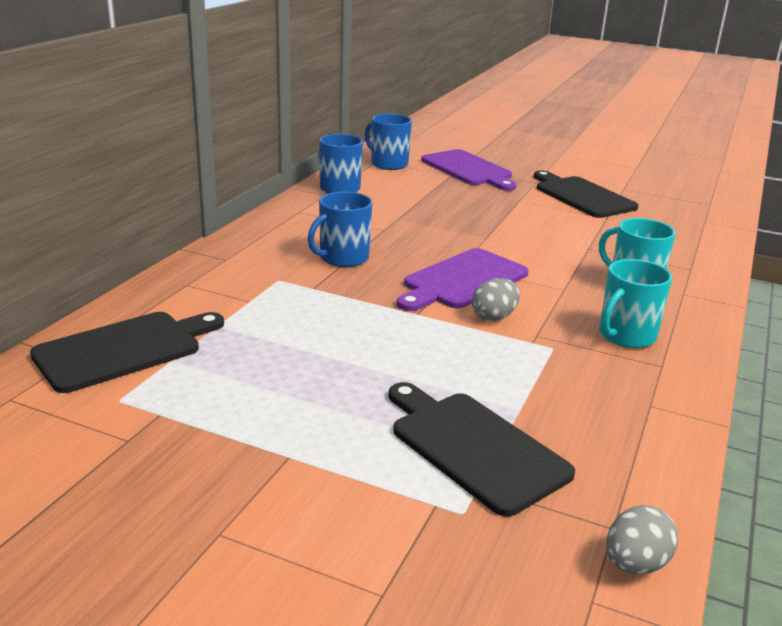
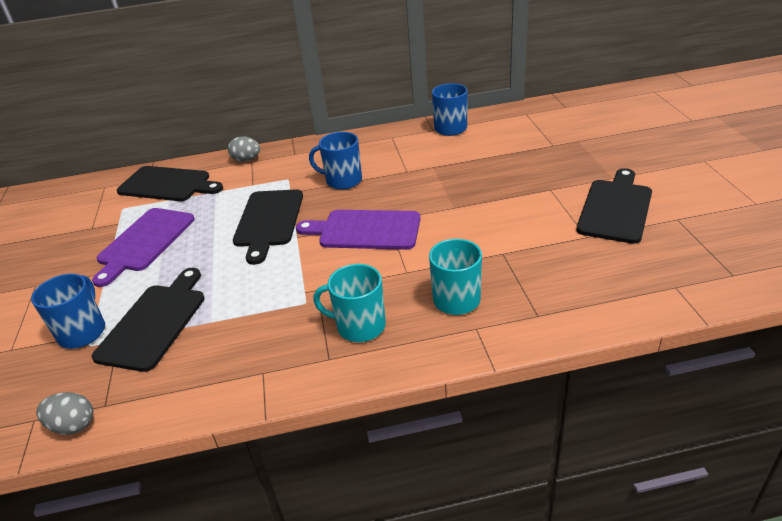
camera: 60 degrees right, 10 degrees up
blue mug [365,114,412,170] -> blue mug moved to [31,274,105,349]
purple cutting board [421,149,516,191] -> purple cutting board moved to [92,208,195,287]
grey egg [472,278,520,321] -> grey egg moved to [228,136,260,162]
none -> black cutting board [233,189,303,265]

